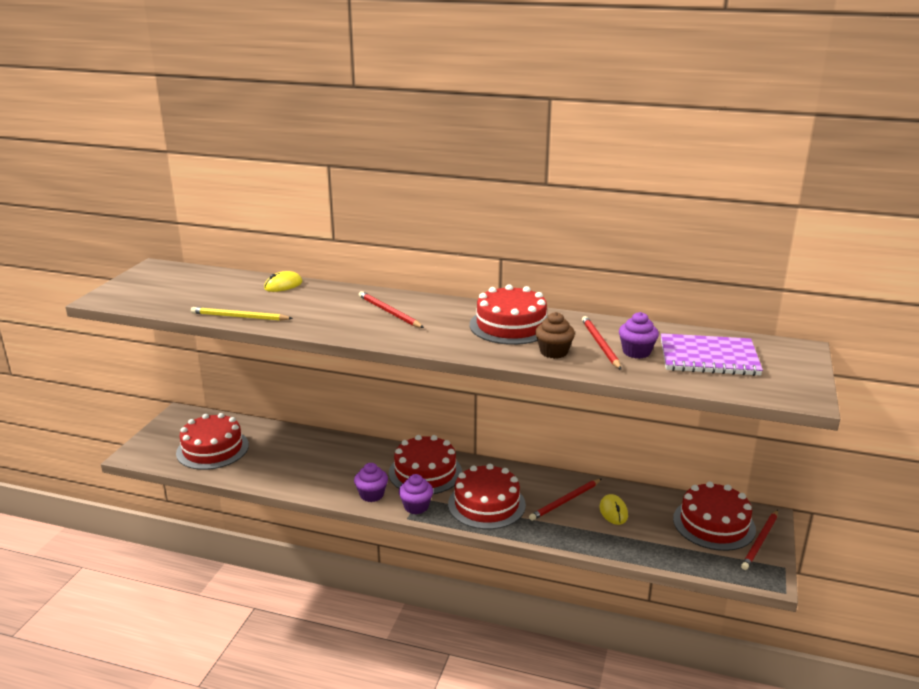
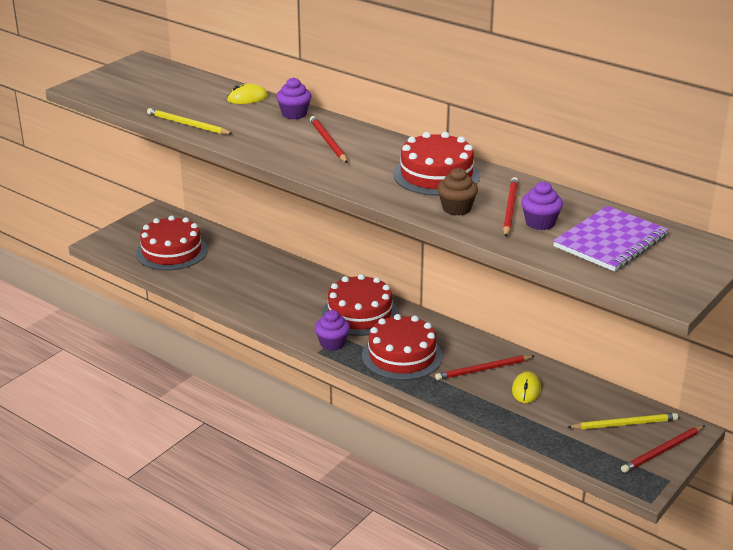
camera: 20 degrees right, 5 degrees up
purple cupcake [354,463,388,502] -> purple cupcake moved to [276,77,311,119]
purple notebook [661,333,763,376] -> purple notebook turned 75 degrees counterclockwise [553,206,668,272]
red cake [673,481,756,551] -> yellow pencil [567,413,678,430]

